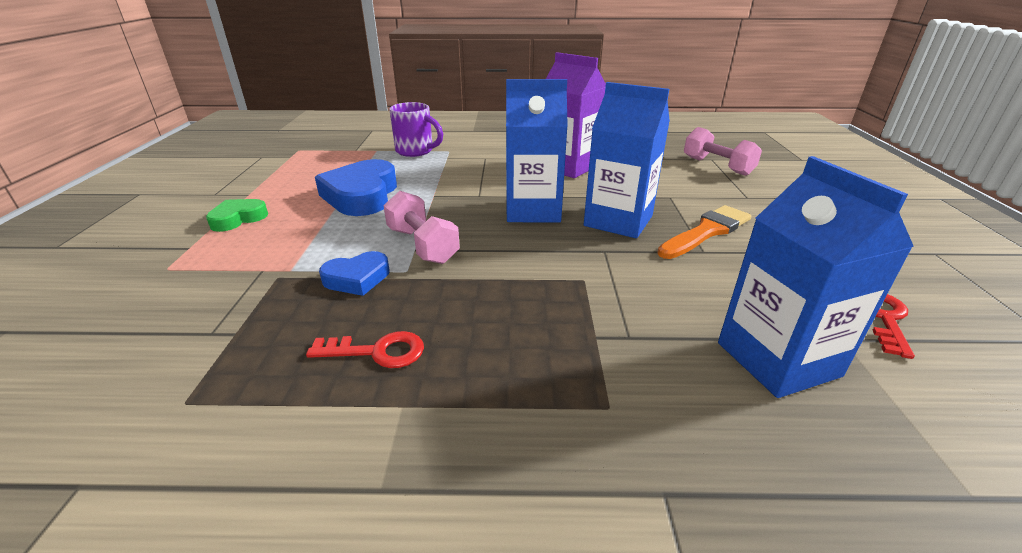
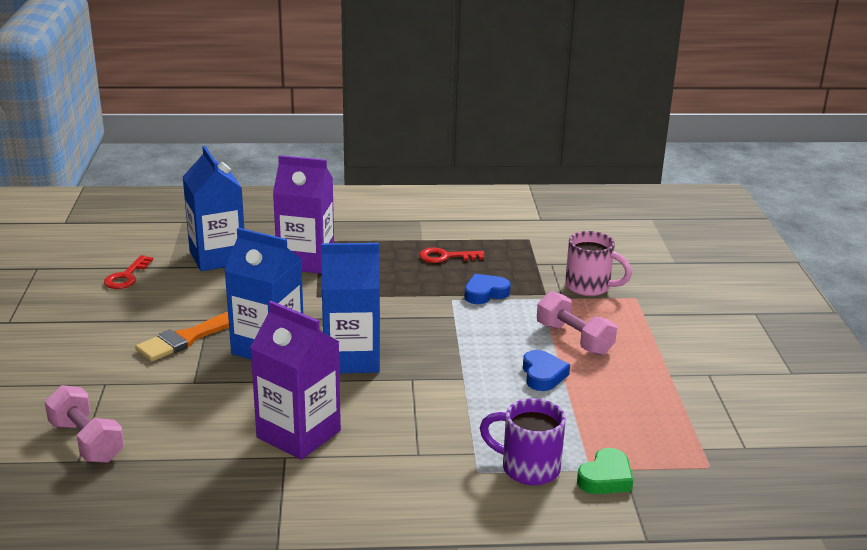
camera: 175 degrees right, 5 degrees down
green heart [206,199,268,232] -> green heart moved to [577,448,633,494]
blue heart [315,159,397,216] -> blue heart [523,350,570,391], size x0.55
pink dumbbell [383,191,460,264] -> pink dumbbell moved to [537,291,617,355]
none -> purple carton [273,155,334,274]
none -> pink mug [565,231,632,296]

